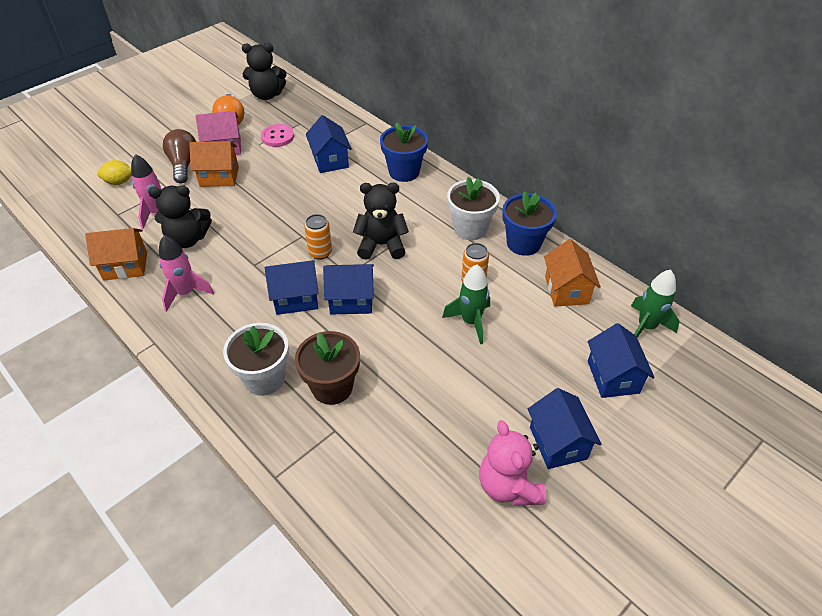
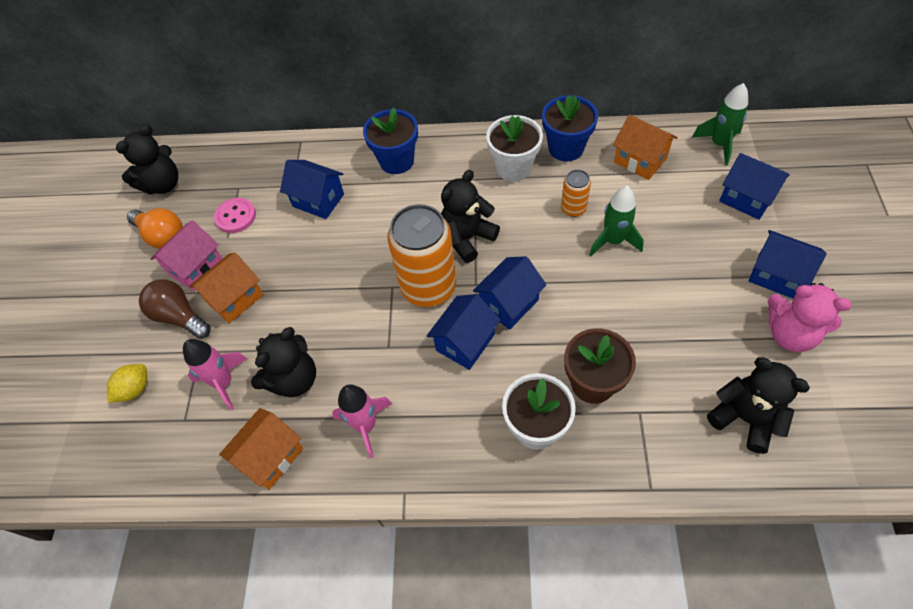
camera: 40 degrees left, 10 degrees up
orange can [304,214,332,260] -> orange can [387,204,456,307], size x2.09
none -> black teddy bear [707,357,810,454]

